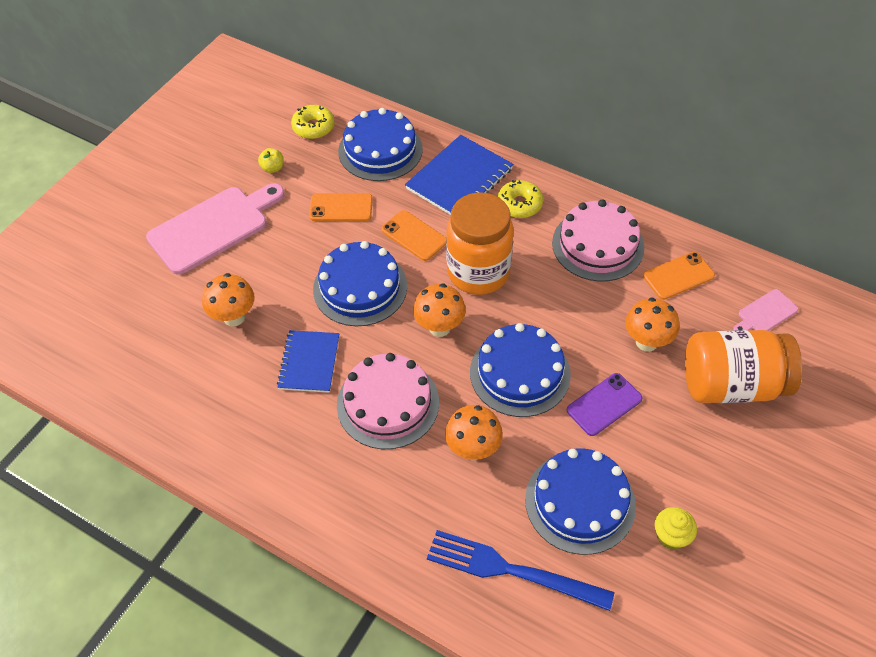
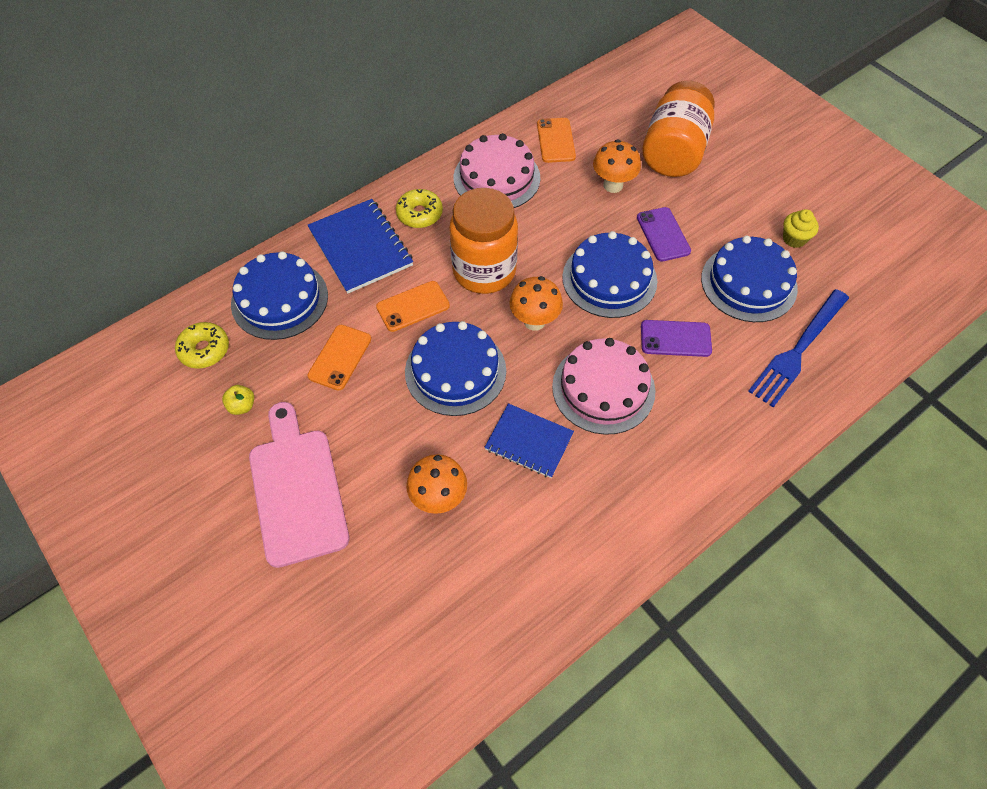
camera: 70 degrees left, 5 degrees up
orange mushroom [445,405,503,460] -> purple phone [641,320,712,357]
pink cutting board [733,289,798,331] -> none

